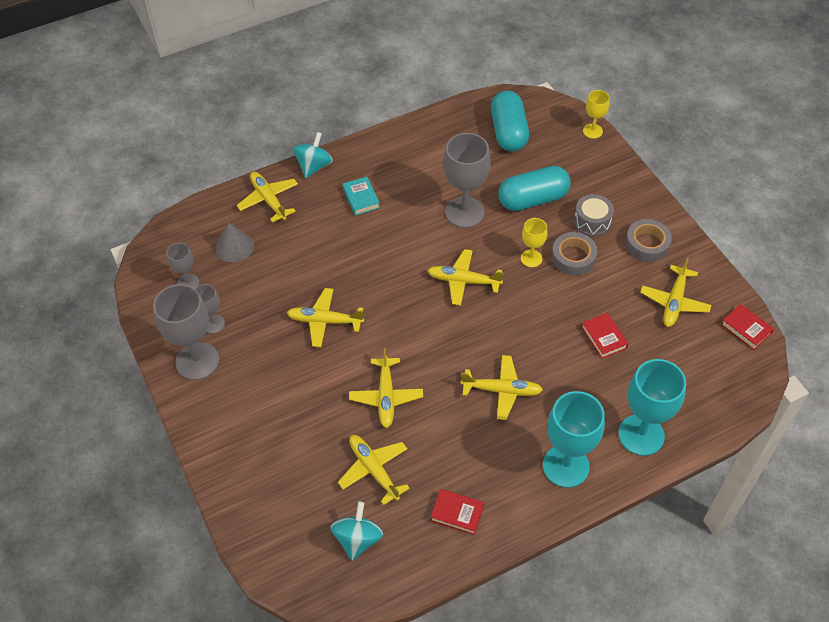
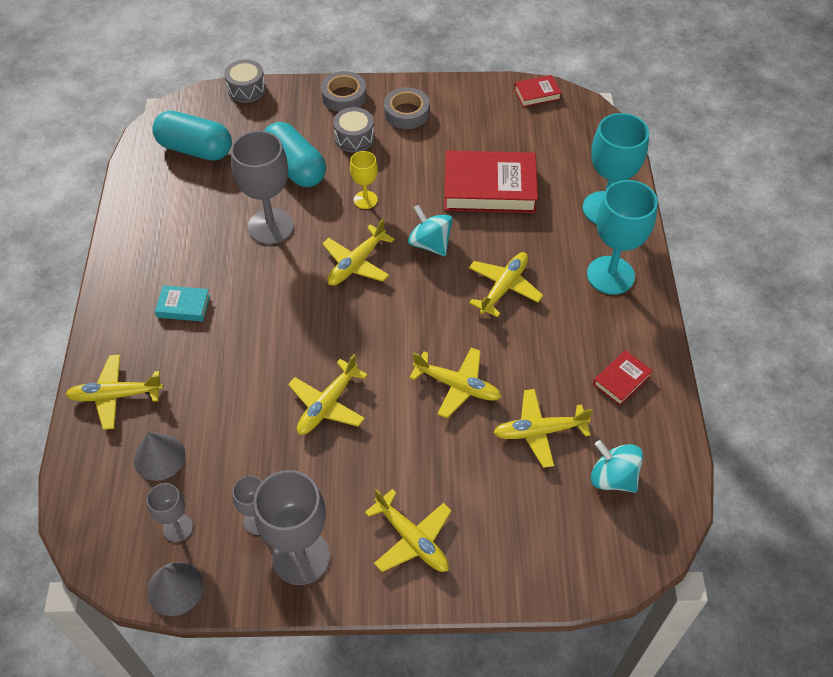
camera: 65 degrees left, 0 degrees up
turquoise spinning top [293,132,333,178] -> turquoise spinning top moved to [408,205,453,256]
turquoise capsule [498,166,571,211] -> turquoise capsule turned 45 degrees counterclockwise [264,122,326,187]
grey tape [551,232,597,275] -> grey tape moved to [321,71,367,112]
red book [581,313,628,359] -> red book [444,150,538,213], size x2.10
yellow goblet [583,90,609,139] -> grey drum [224,59,266,103]
yellow plane [640,258,711,327] -> yellow plane moved to [365,489,452,572]
none -> grey cone [147,562,204,616]

